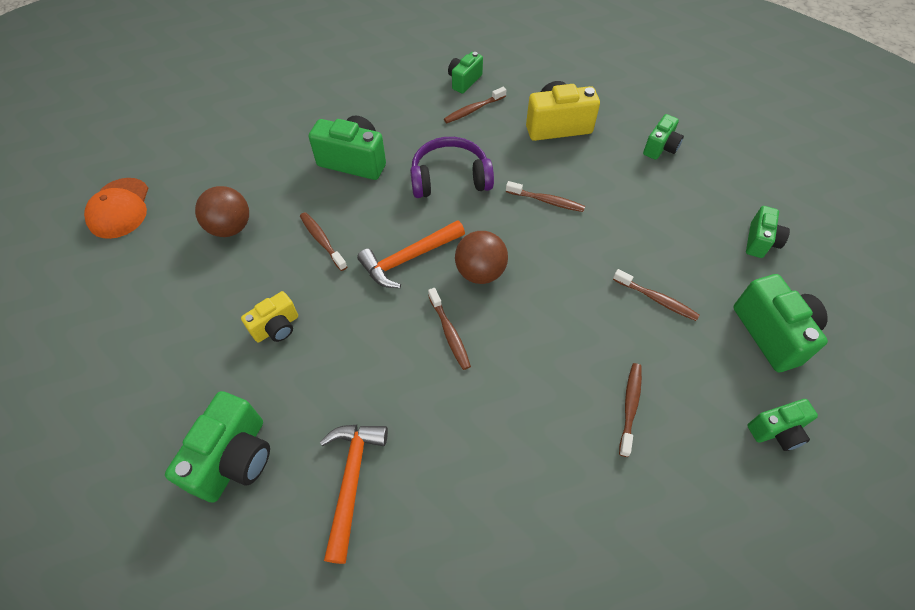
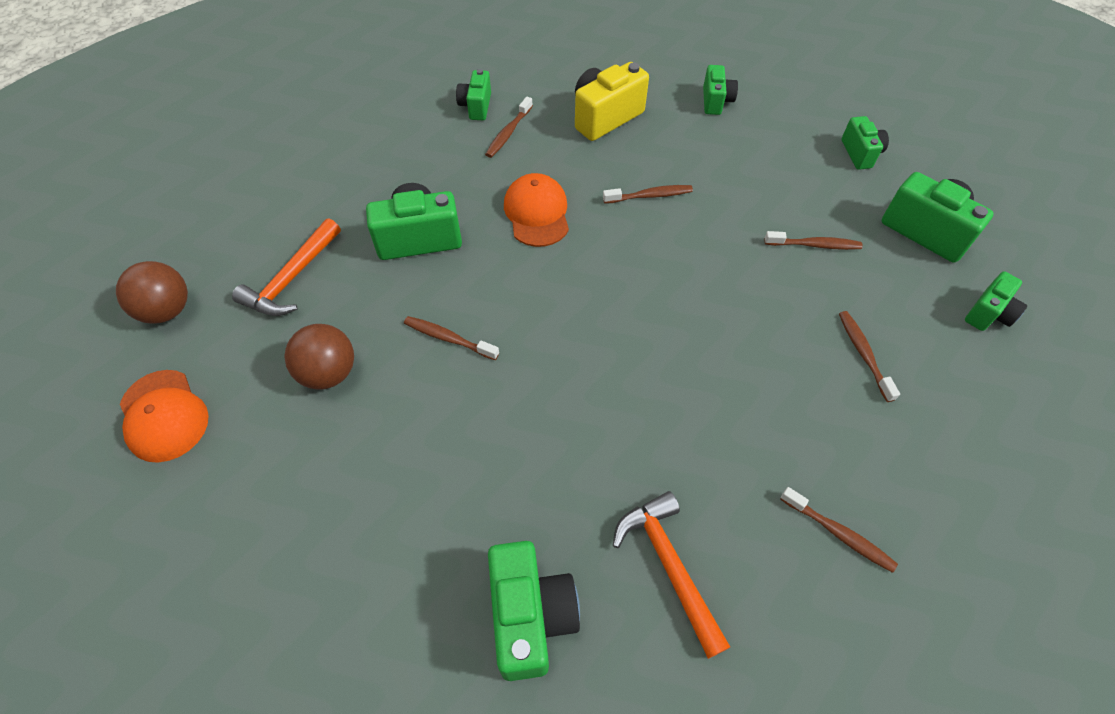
camera: 30 degrees left, 0 degrees up
yellow camera [241,291,298,342] -> none
orange hammer [357,220,465,288] -> orange hammer moved to [232,218,341,316]
purple headphones [410,137,494,198] -> orange cap [504,173,569,247]
brown toothbrush [428,288,471,370] -> brown toothbrush moved to [780,487,898,573]
brown ball [455,231,508,284] -> brown ball moved to [116,261,188,324]

